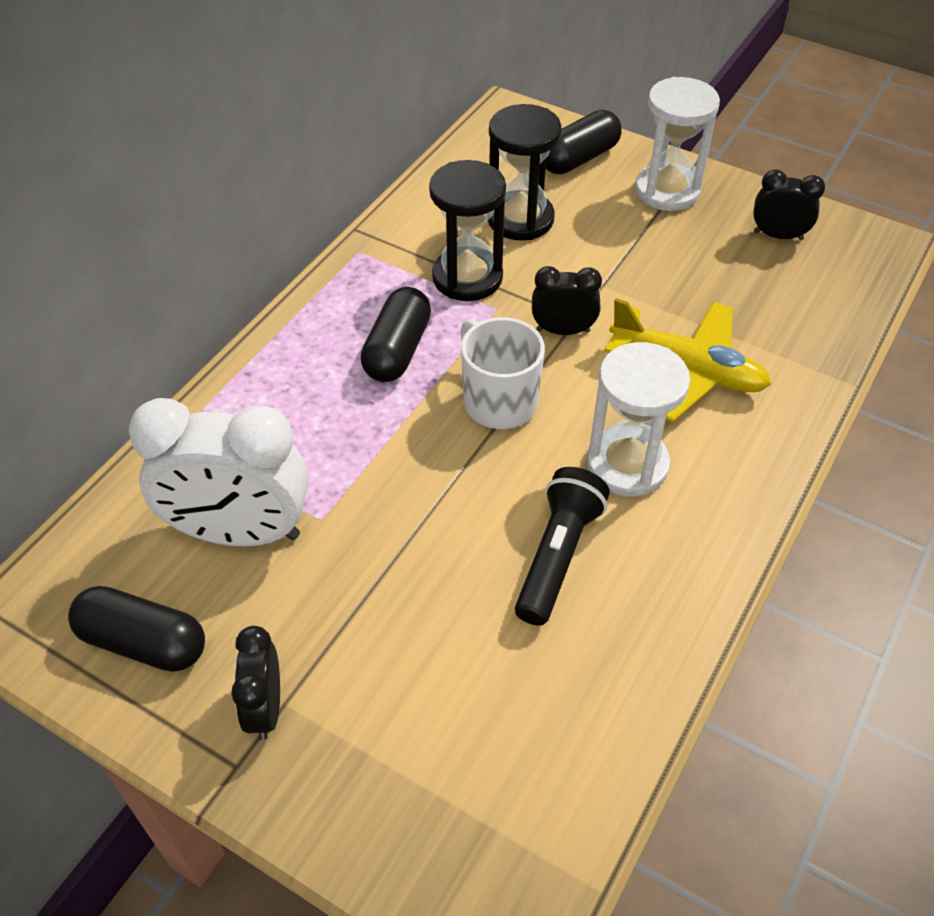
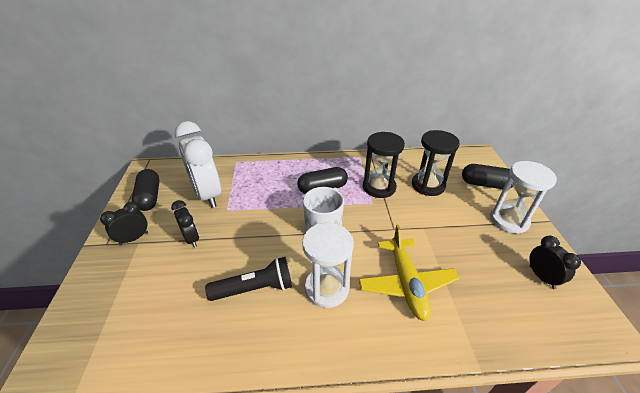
camera: 55 degrees right, 10 degrees down
black clock [532,266,602,335] -> black clock moved to [171,200,199,248]

